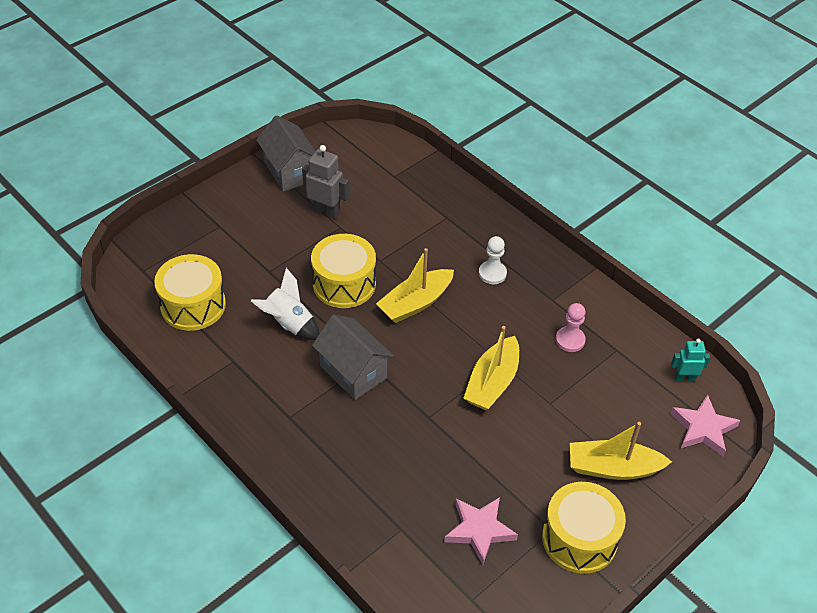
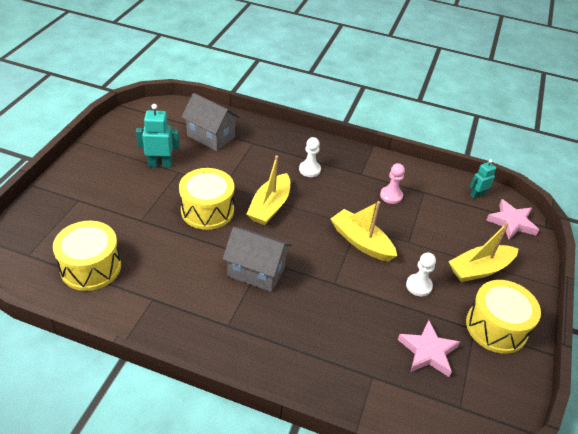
camera: 30 degrees left, 5 degrees down
white rocket [251,268,319,340] -> none
grey house [256,115,315,191] -> grey house moved to [182,93,239,151]
grey robot [302,145,349,219] -> turquoise robot [136,104,180,168]
yellow boat [463,326,519,410] -> yellow boat turned 135 degrees clockwise [331,201,397,261]
none -> white pawn [406,253,436,296]

